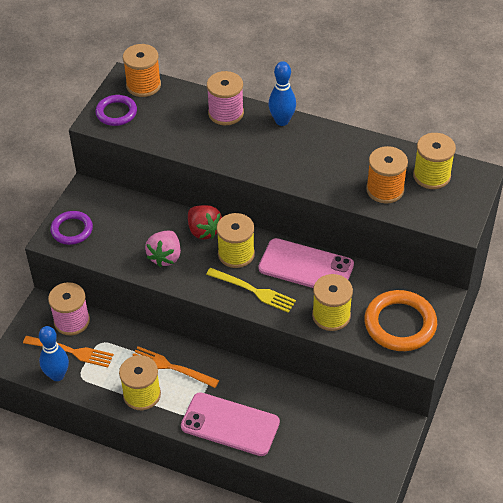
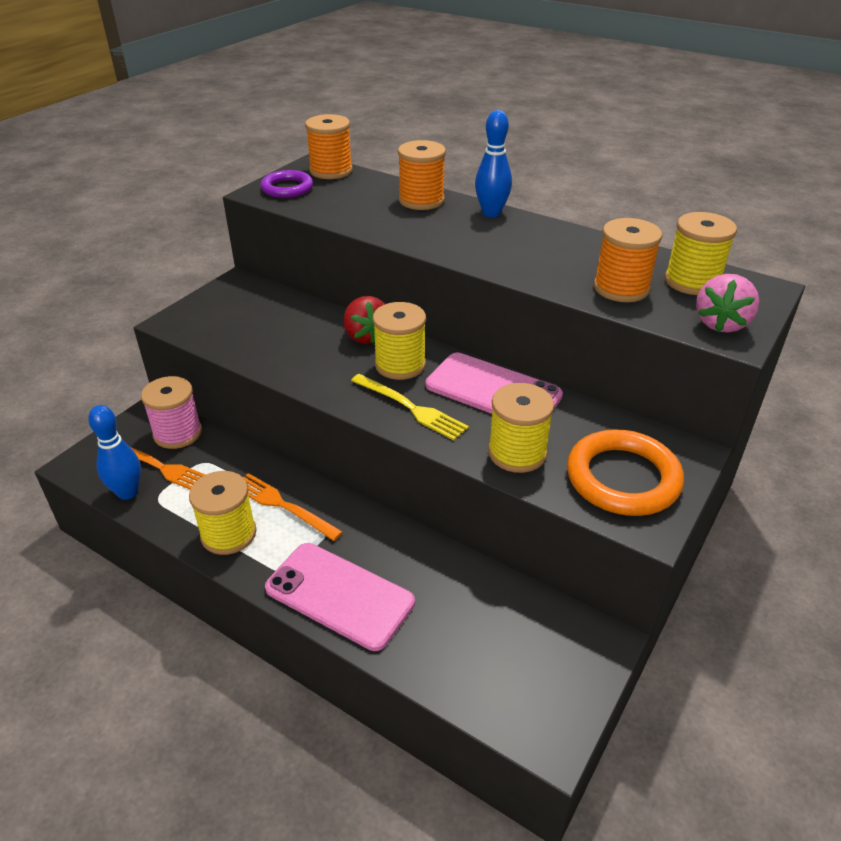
camera: 10 degrees right, 10 degrees down
purple ring [50,211,93,245] -> none
pink strawberry [145,231,181,267] -> pink strawberry moved to [696,274,760,333]
pink spool [207,71,244,125] -> orange spool [398,140,446,210]

